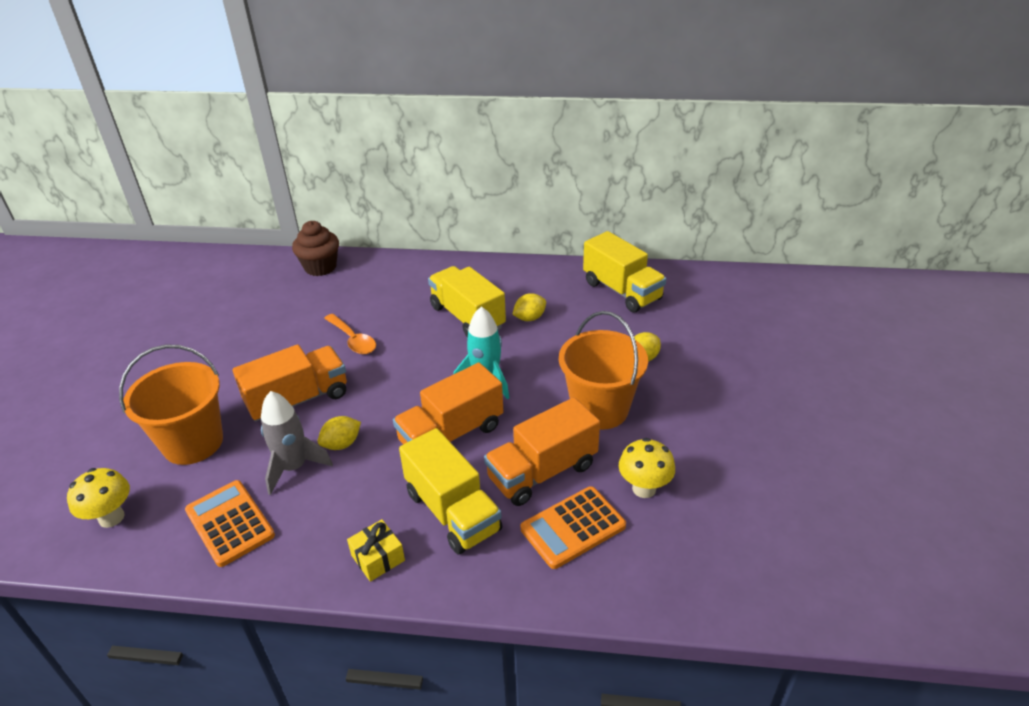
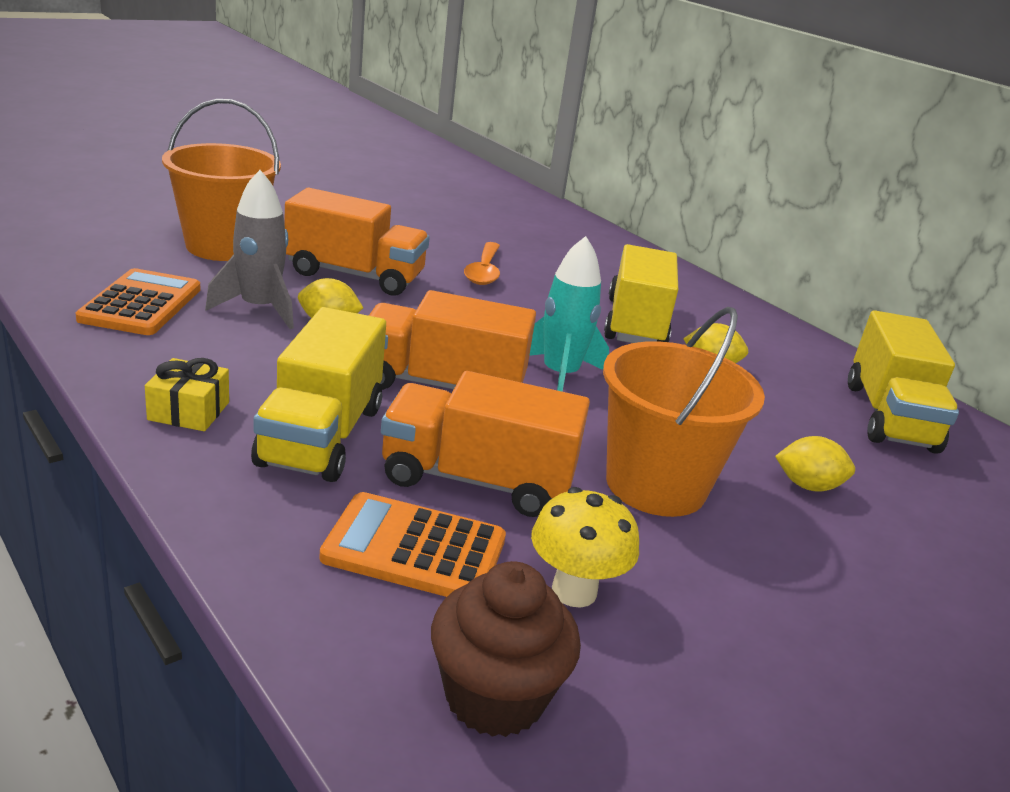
camera: 40 degrees right, 10 degrees down
yellow mushroom [67,468,130,528] -> none
brown cupcake [292,221,339,276] -> brown cupcake moved to [431,561,581,737]

